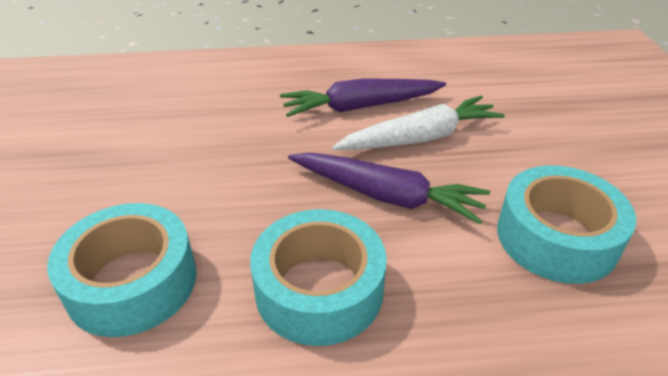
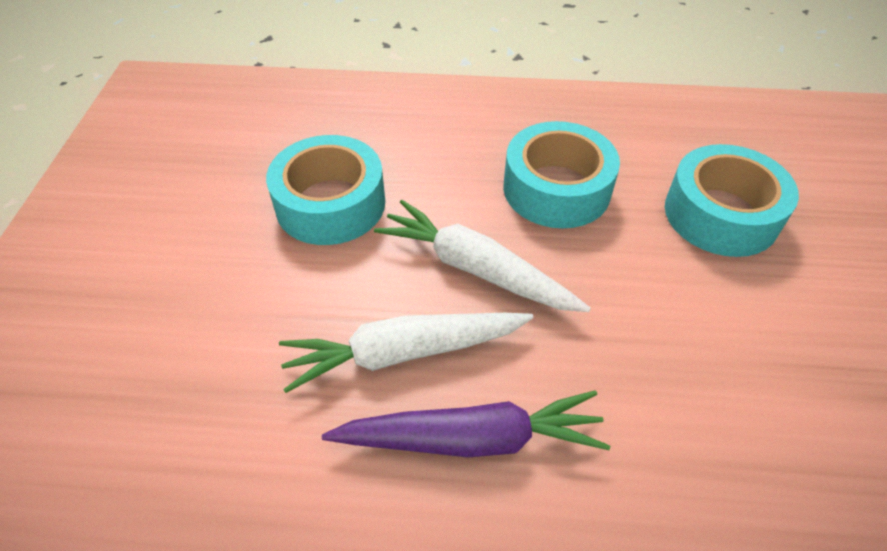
camera: 170 degrees left, 10 degrees up
purple carrot [288,153,490,224] -> white carrot [374,200,591,312]

